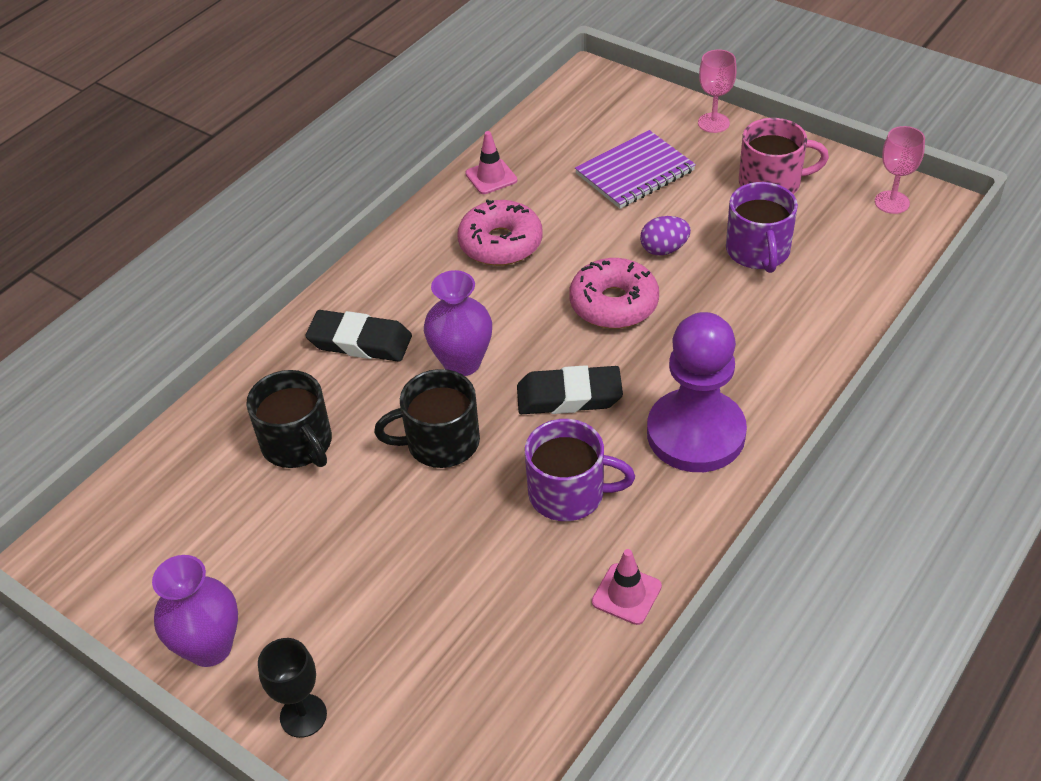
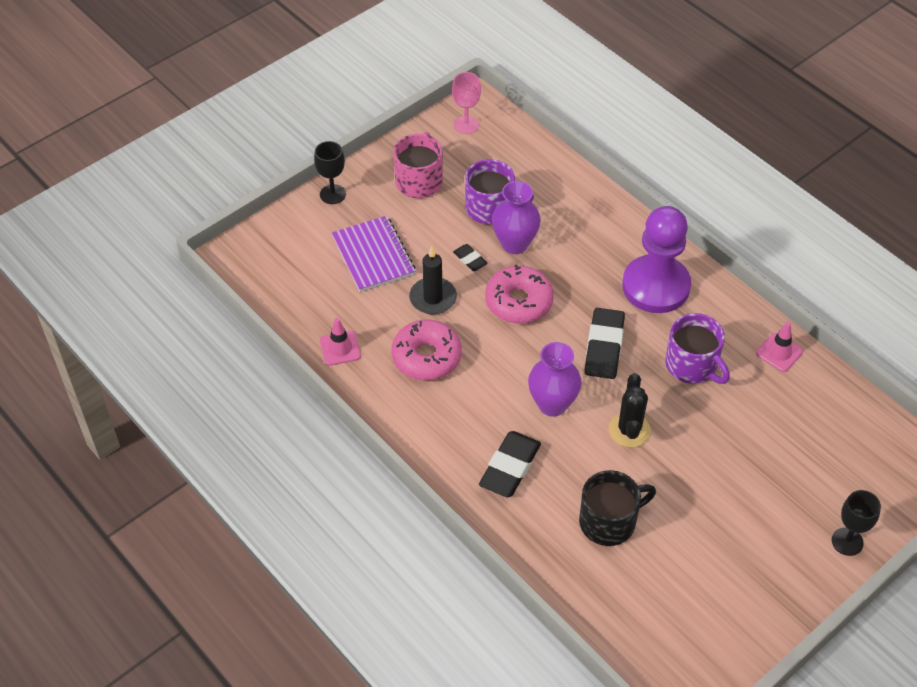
camera: 80 degrees left, 5 degrees up
purple vase [152,555,238,667] -> purple vase moved to [492,181,541,254]
black mug [374,369,480,468] -> black cactus [609,373,651,448]
purple mug [525,419,635,521] -> purple mug turned 120 degrees clockwise [665,313,730,384]
purple egg [640,216,691,255] -> black eraser [453,244,488,271]
pink goblet [698,50,737,133] -> black goblet [314,141,346,204]
none -> black candle [409,246,457,314]

